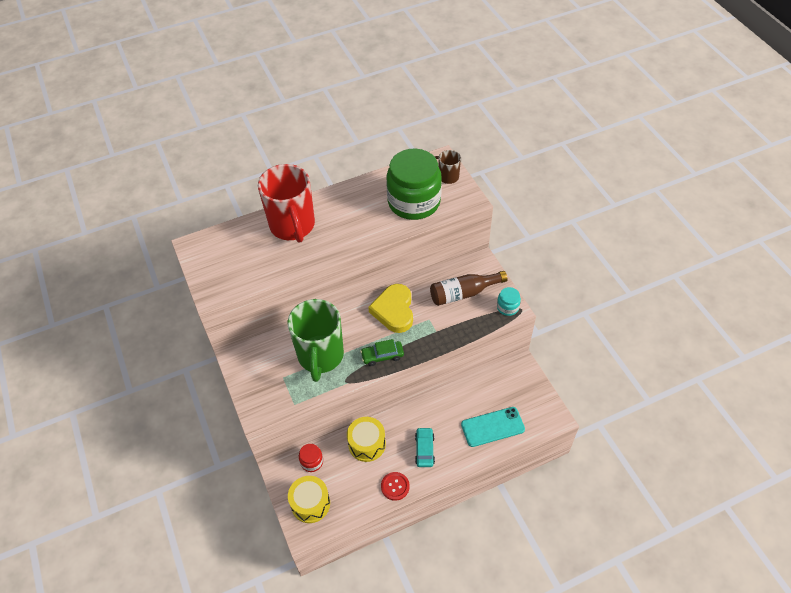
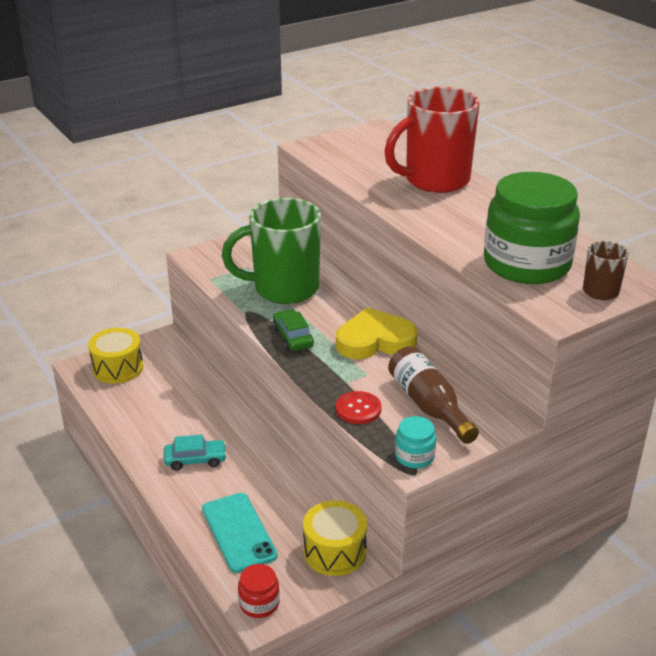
camera: 80 degrees right, 20 degrees down
red jar [299,444,323,472] -> red jar moved to [238,564,280,618]
yellow drum [347,417,386,462] -> yellow drum moved to [303,500,367,576]
red button [381,472,410,501] -> red button moved to [336,391,382,424]

